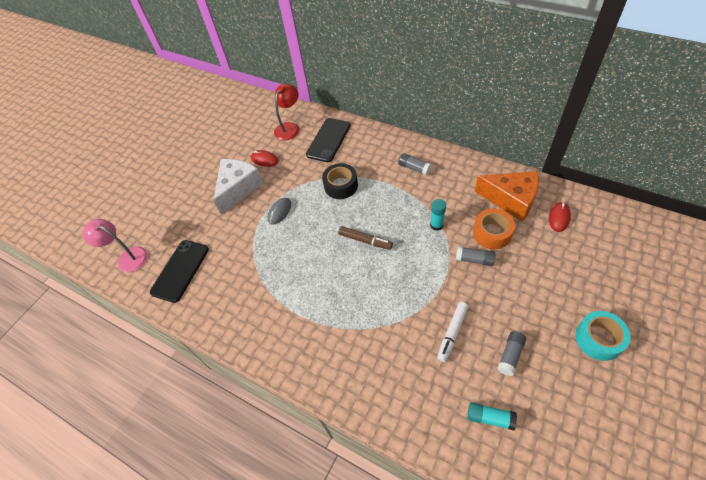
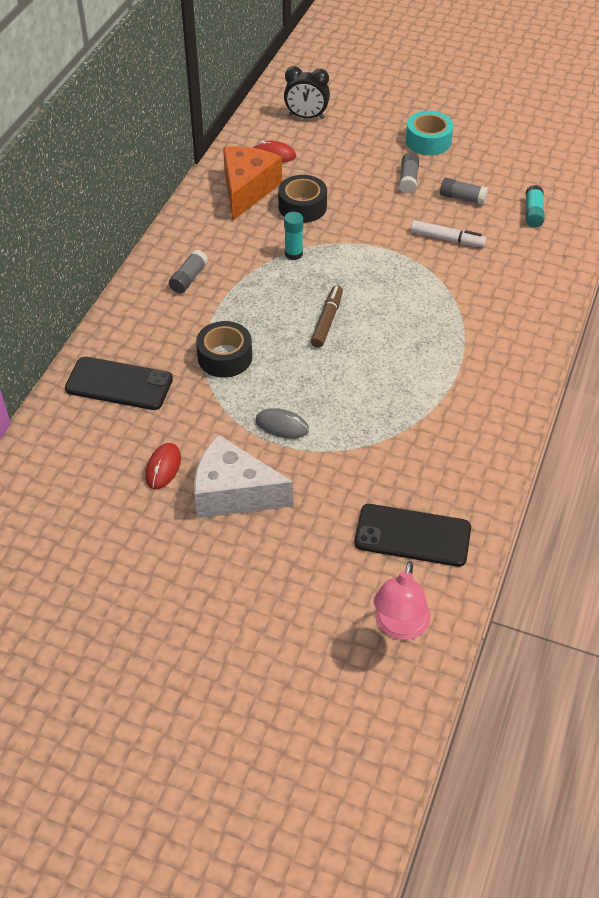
camera: 105 degrees left, 5 degrees down
red lamp [274,84,299,140] -> none
grey glue stick [456,246,495,266] -> grey glue stick moved to [399,153,419,194]
orange tape [473,209,515,249] -> black tape [278,175,327,223]
none -> black clock [284,66,330,119]

